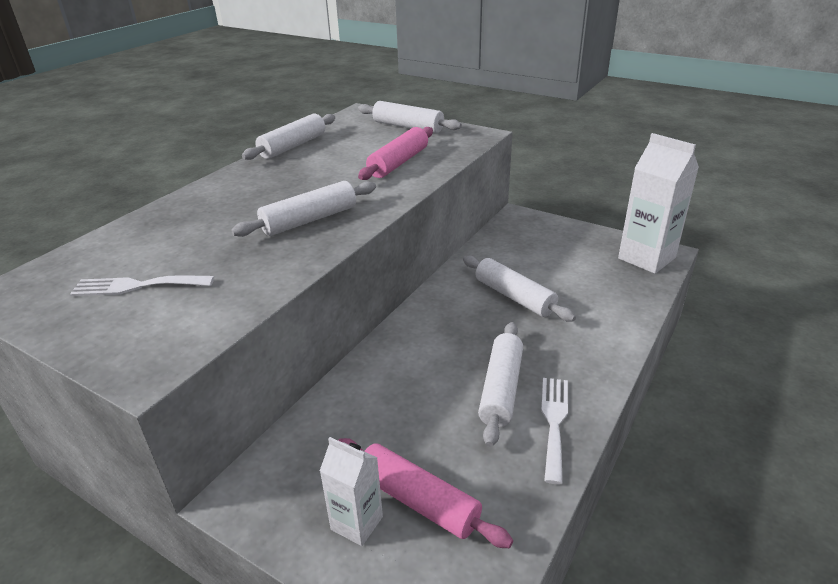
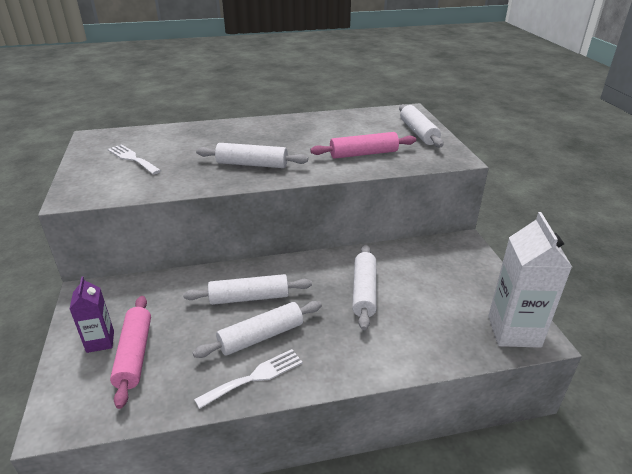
camera: 45 degrees right, 0 degrees up
white rolling pin [242,114,335,160] -> white rolling pin moved to [183,274,312,305]
white carton [320,437,383,546] -> purple carton [70,277,114,353]

